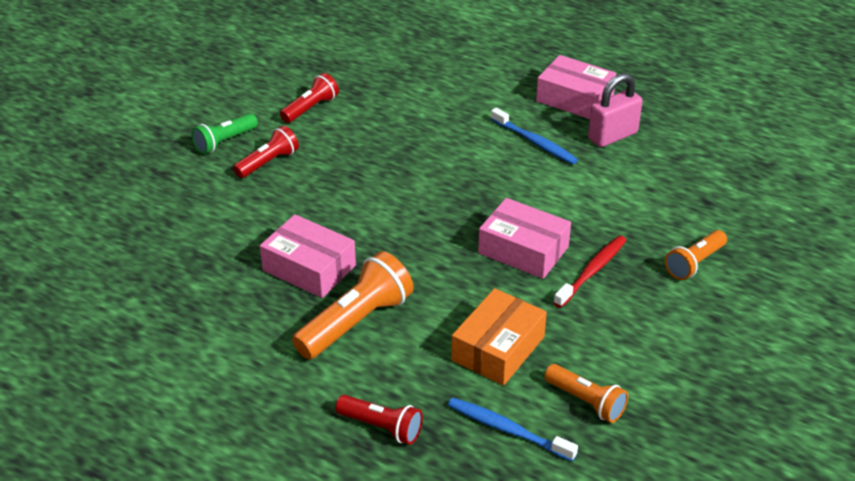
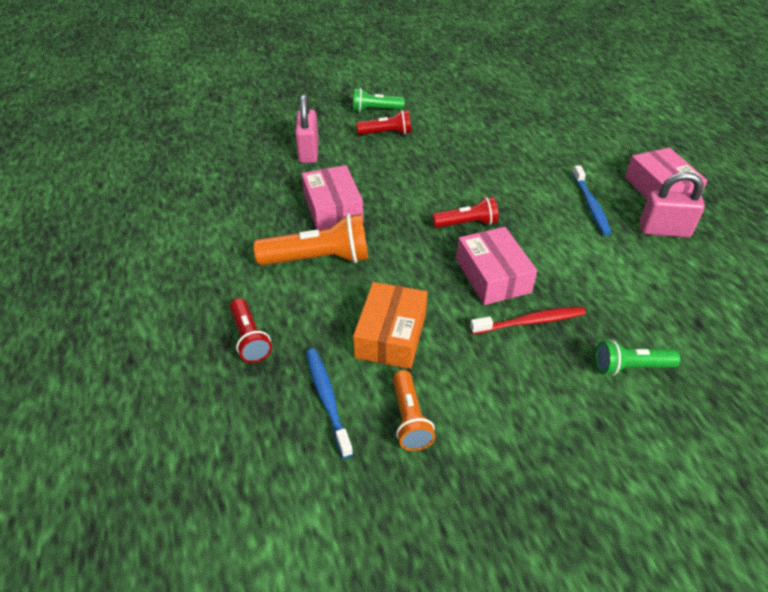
camera: 40 degrees right, 5 degrees up
red flashlight [280,73,339,123] -> red flashlight moved to [432,197,499,228]
orange box [451,288,547,386] -> orange box turned 60 degrees counterclockwise [353,282,428,369]
orange flashlight [665,230,727,280] -> green flashlight [595,340,681,376]
none -> pink padlock [295,94,319,163]

